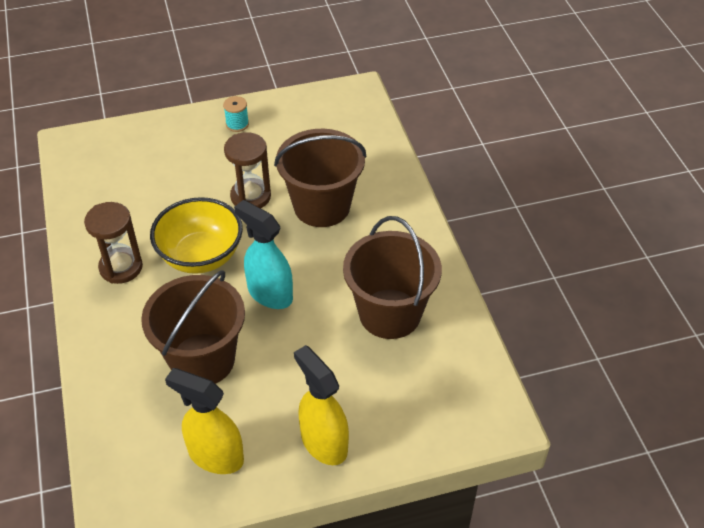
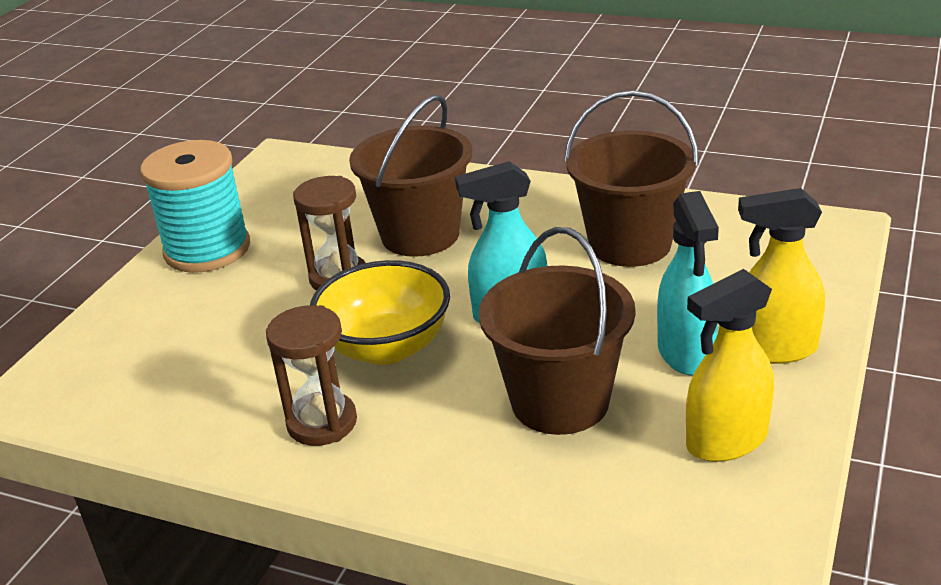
camera: 50 degrees left, 15 degrees down
turquoise spool [223,96,249,132] -> turquoise spool [140,140,250,273], size x2.49
none -> turquoise spray bottle [657,191,719,376]

